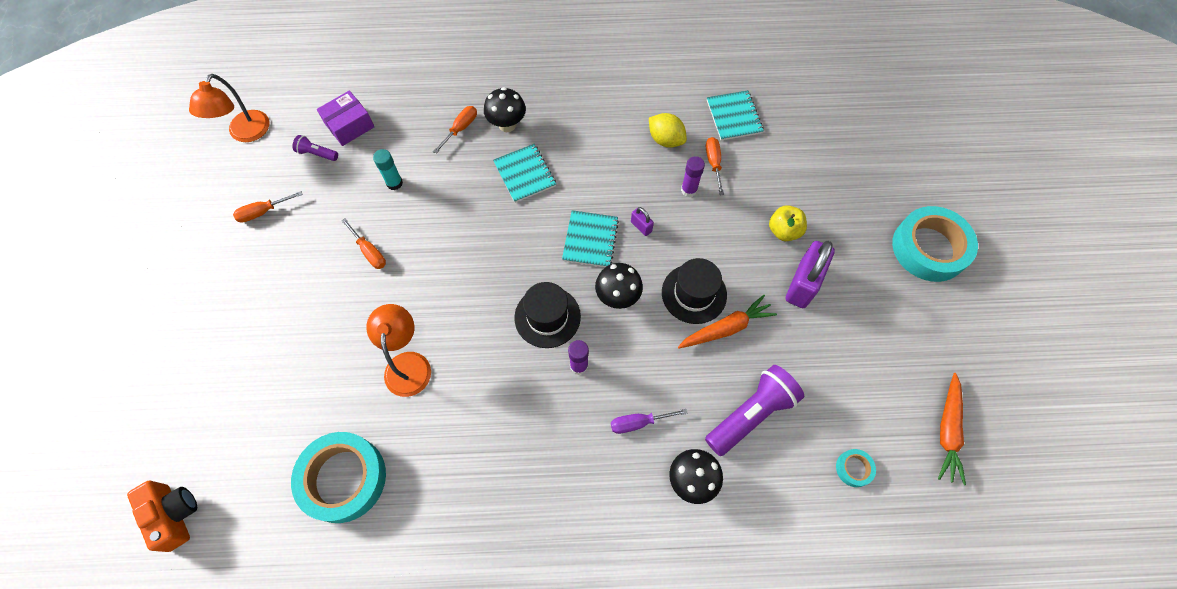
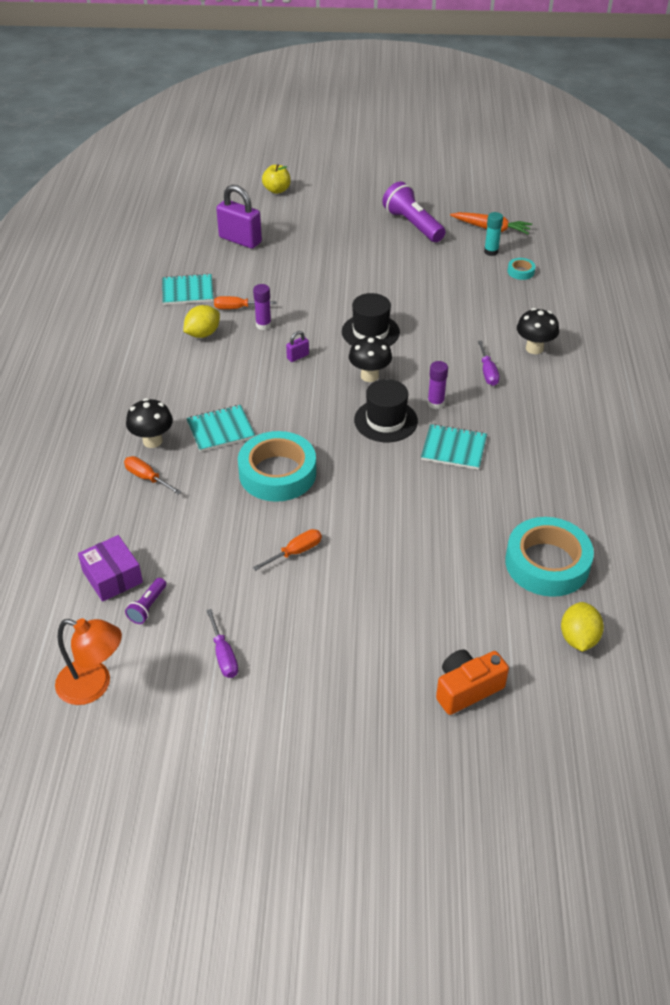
camera: 85 degrees left, 20 degrees down
orange camera [127,480,197,552] -> orange camera moved to [436,649,509,715]
orange screwdriver [233,191,303,223] -> purple screwdriver [206,609,238,678]
orange lamp [366,304,431,397] -> none
turquoise glue stick [373,149,403,190] -> turquoise glue stick moved to [484,212,503,256]
turquoise notebook [562,210,619,267] -> turquoise notebook moved to [421,424,487,470]
orange carrot [678,295,777,348] -> none
purple flashlight [705,365,804,456] -> purple flashlight moved to [382,182,446,242]
yellow apple [769,205,807,241] -> yellow apple moved to [262,164,291,194]
purple padlock [786,241,835,308] -> purple padlock moved to [216,185,262,249]
turquoise tape [892,206,978,282] -> turquoise tape moved to [238,431,316,502]
none -> yellow lemon [561,602,604,652]

